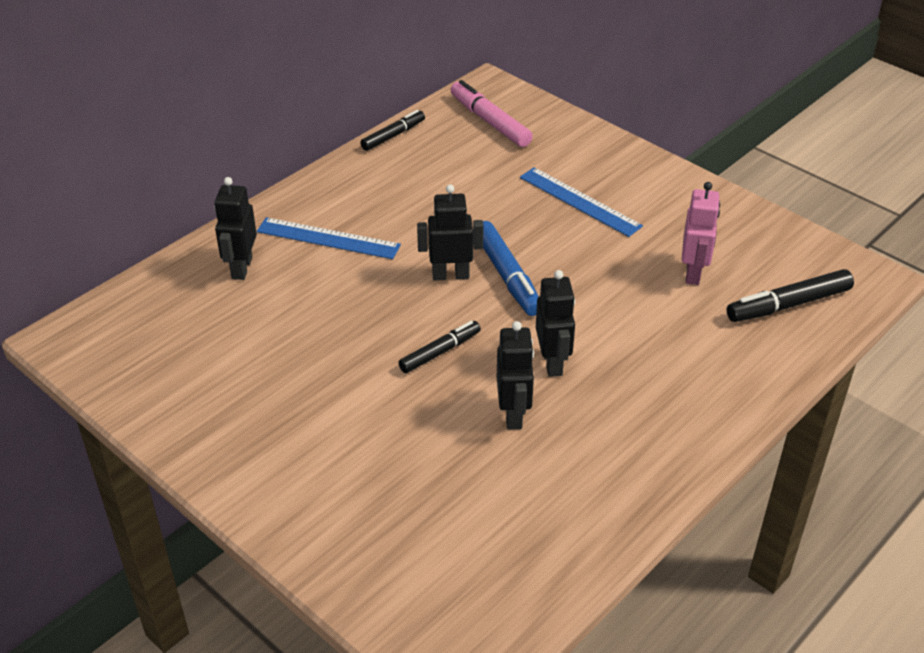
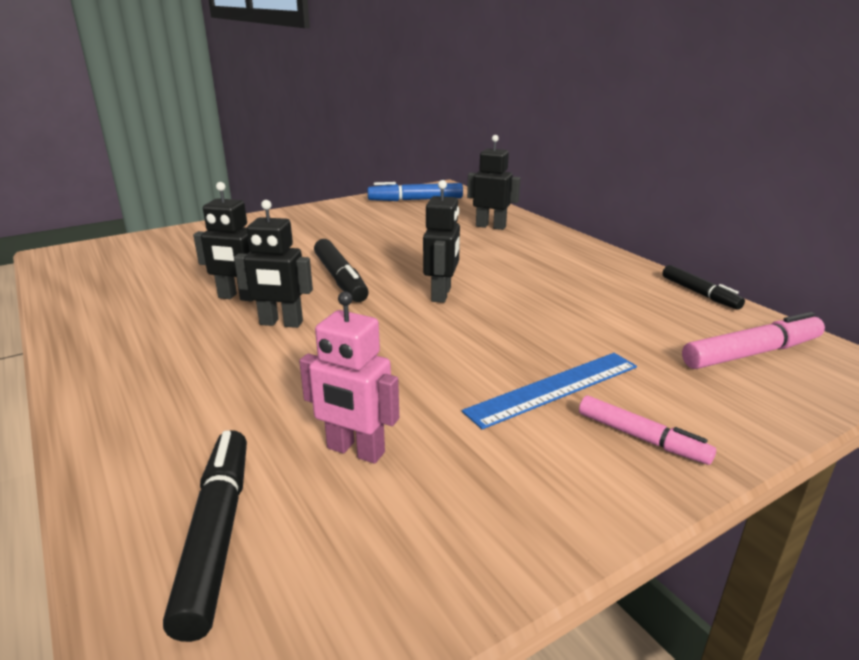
camera: 105 degrees right, 15 degrees down
blue ruler [257,217,401,259] -> none
black marker [398,321,481,373] -> black marker [314,239,369,302], size x1.51
blue marker [483,221,539,316] -> blue marker moved to [367,182,463,201]
none -> pink marker [579,396,716,465]

